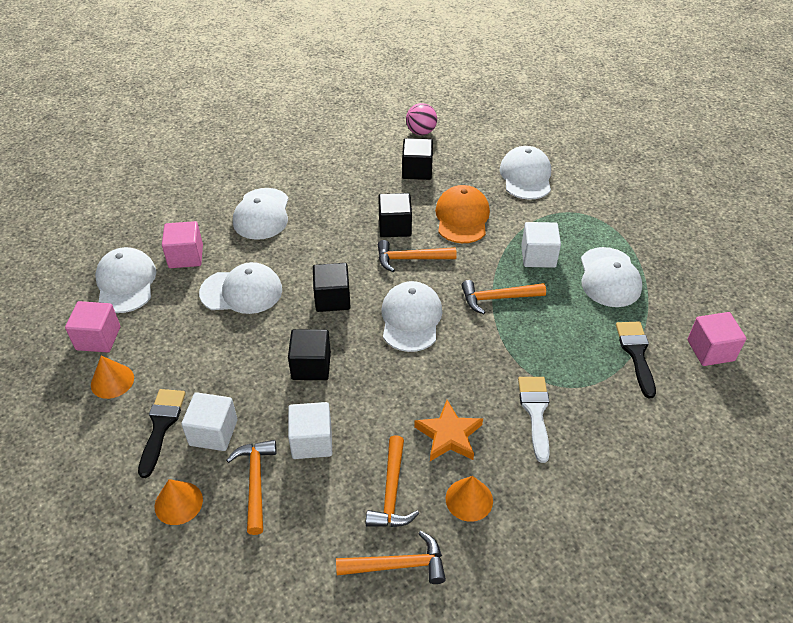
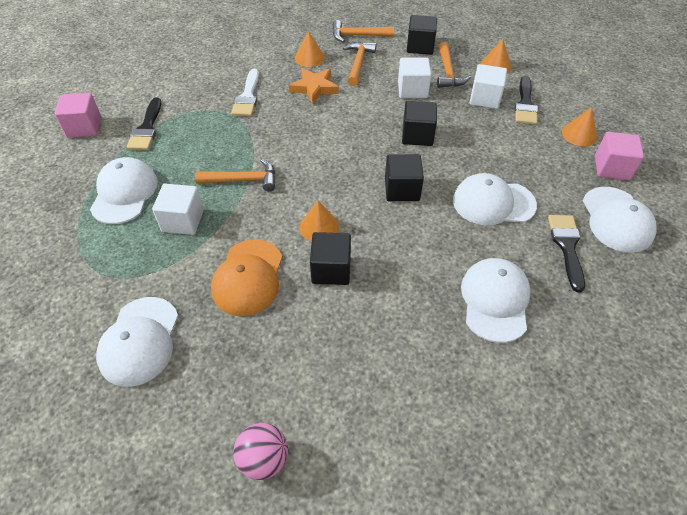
camera: 175 degrees left, 5 degrees up
pink cube [162,221,203,268] -> black brush [548,215,585,292]
orange hammer [378,240,457,272] -> orange cone [300,201,339,242]
white cap [381,281,442,352] -> none
black cube [402,138,433,180] -> black cube moved to [407,15,437,55]

